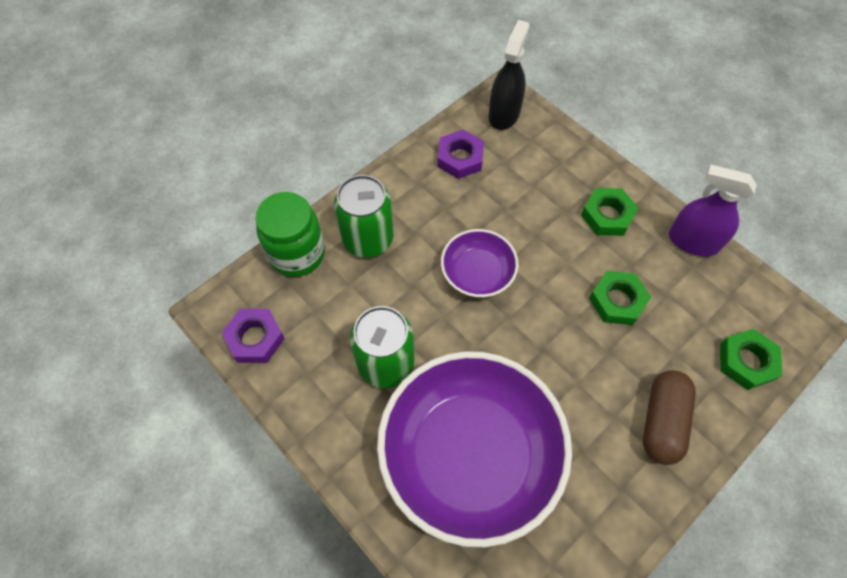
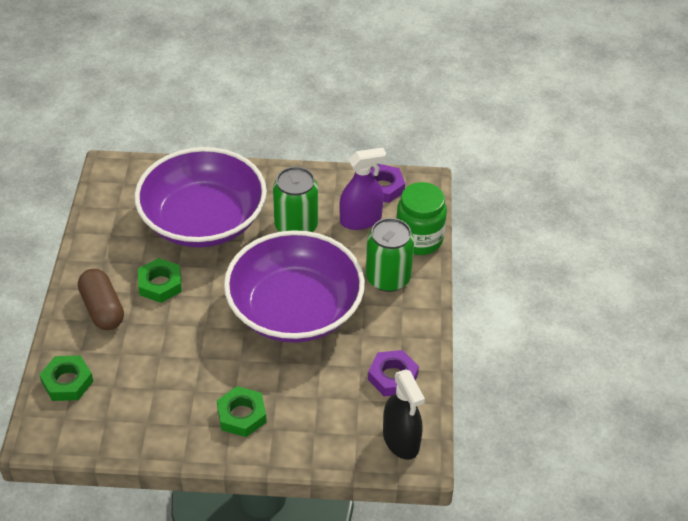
camera: 135 degrees right, 15 degrees down
purple bowl [441,229,519,297] -> purple bowl [224,230,365,343], size x2.08
green nut [589,271,651,325] -> green nut moved to [138,258,182,303]
purple spray bottle [669,165,757,257] -> purple spray bottle moved to [339,147,387,230]

